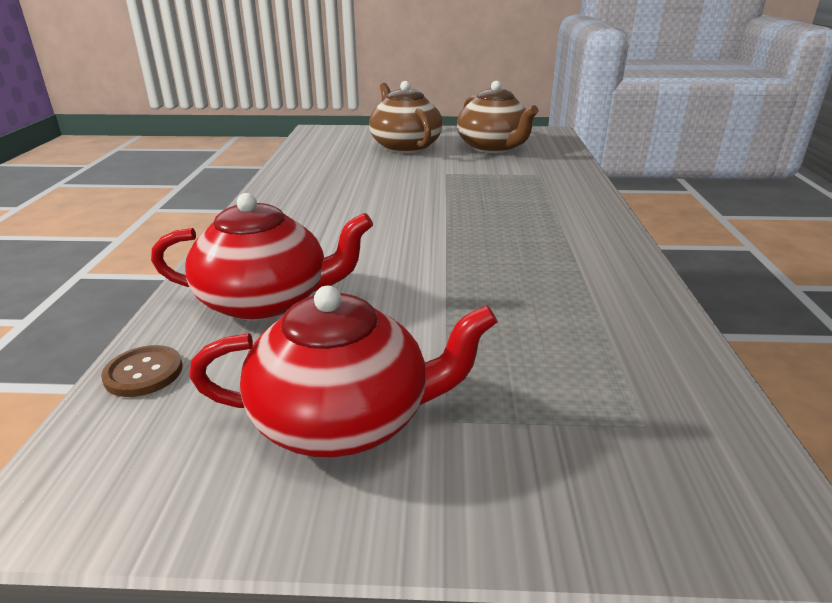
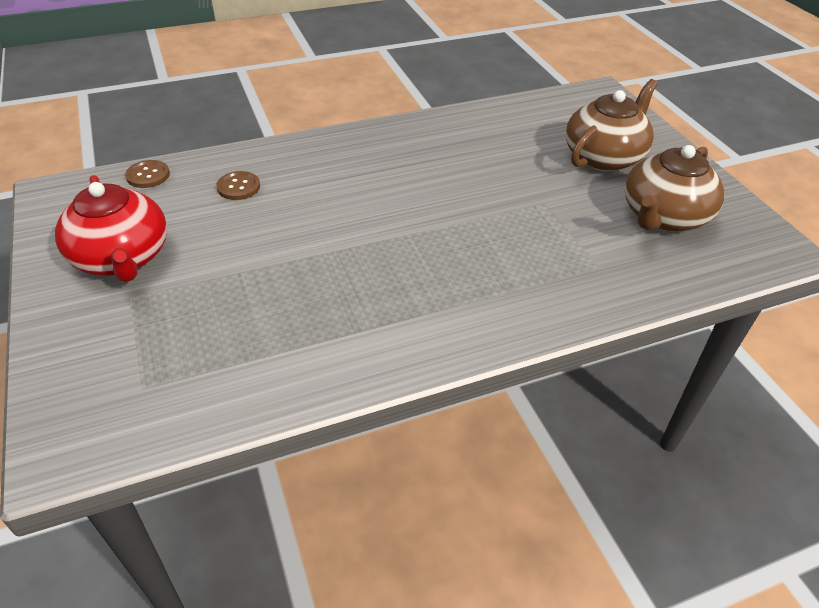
camera: 65 degrees right, 15 degrees up
red teapot [151,193,373,321] -> brown button [216,171,260,200]

